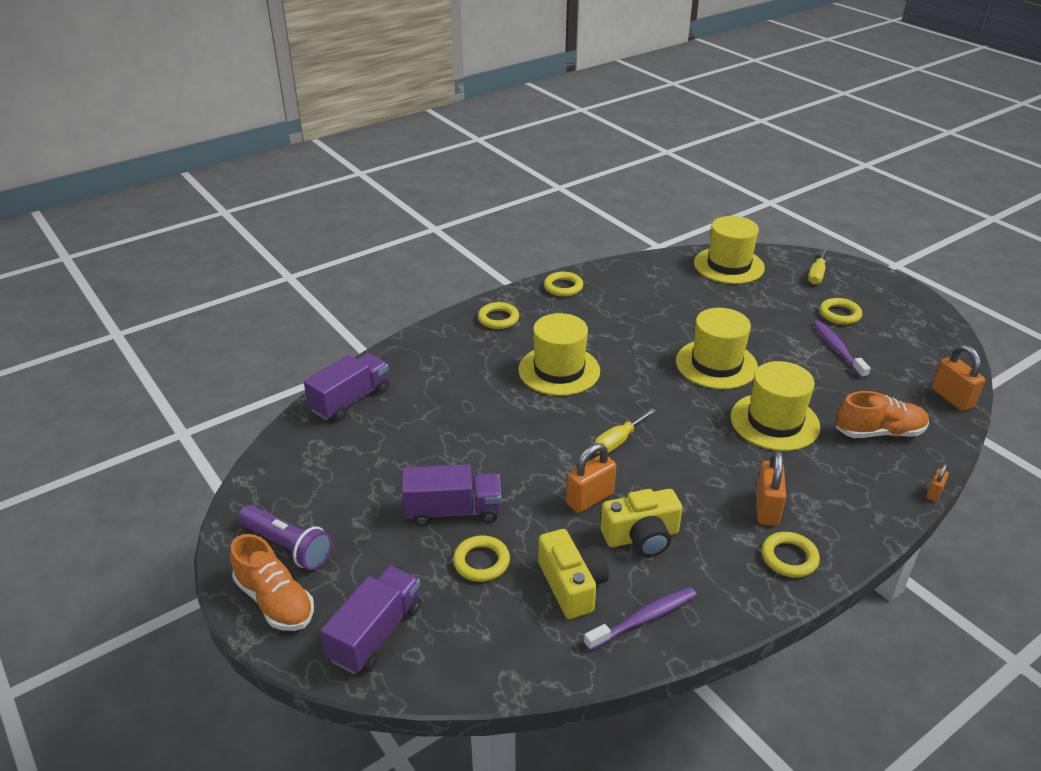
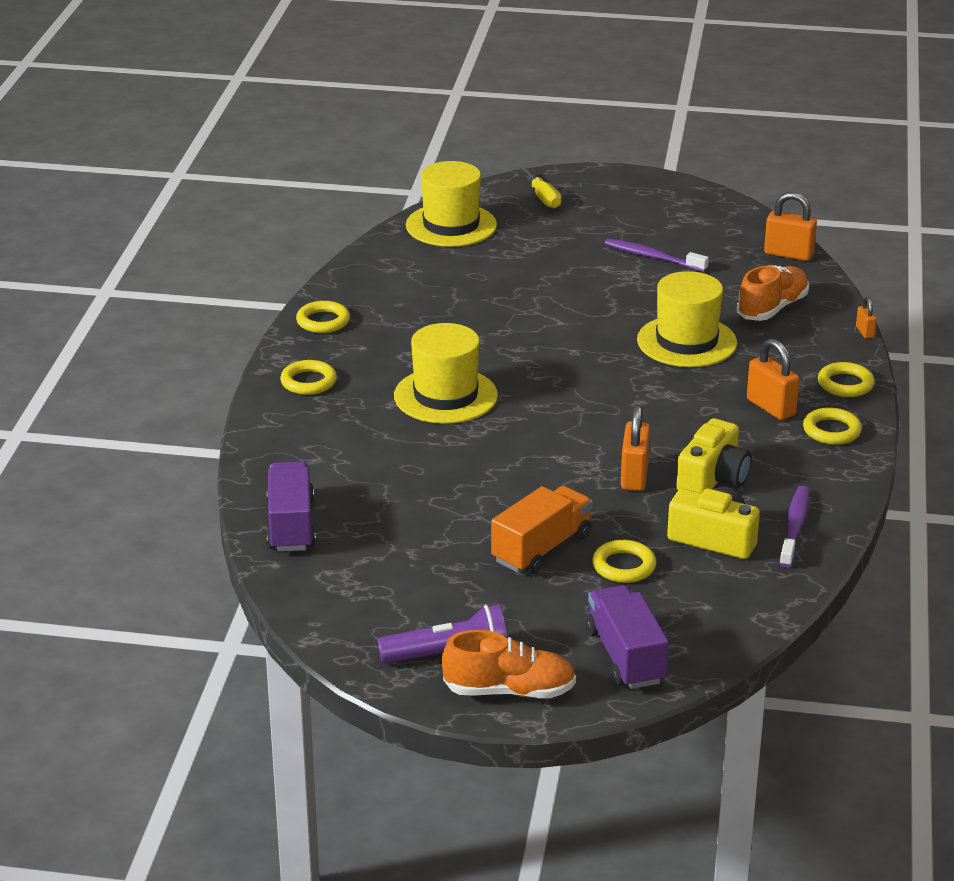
camera: 45 degrees left, 5 degrees down
purple truck [402,464,501,527] -> orange truck [491,486,593,574]
yellow screwdriver [595,409,656,453] -> none
yellow hat [676,308,758,389] -> none
yellow ring [820,298,862,325] -> yellow ring moved to [818,362,875,397]

